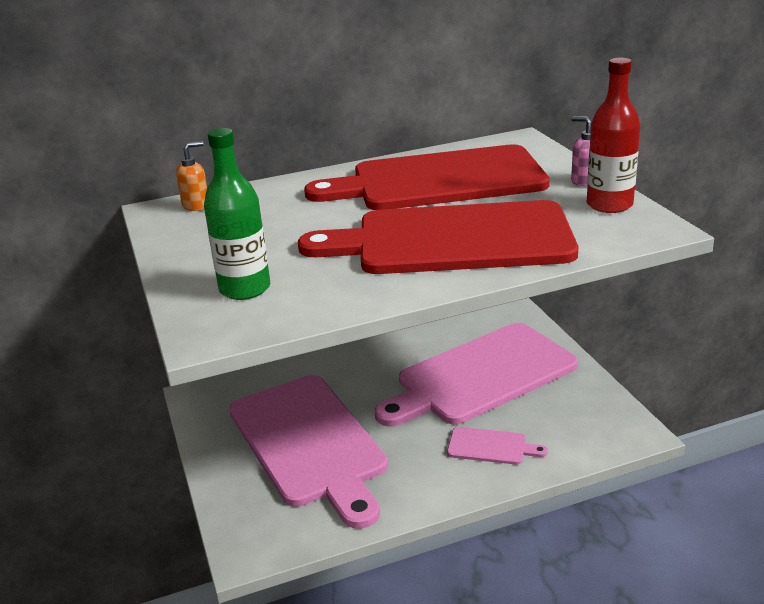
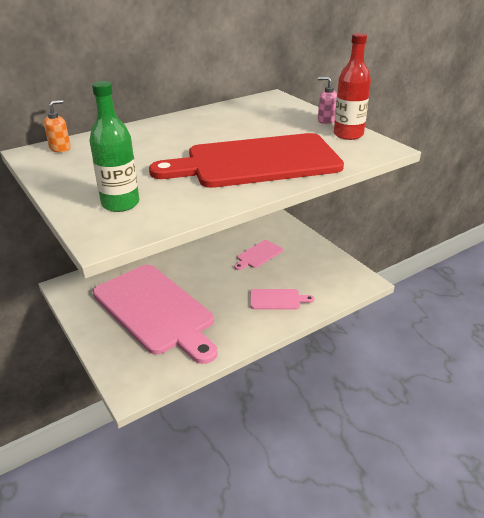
camera: 15 degrees left, 5 degrees up
red cutting board [304,144,550,210] -> none
pink cutting board [375,323,578,427] -> pink cutting board [234,240,283,270], size x0.41

